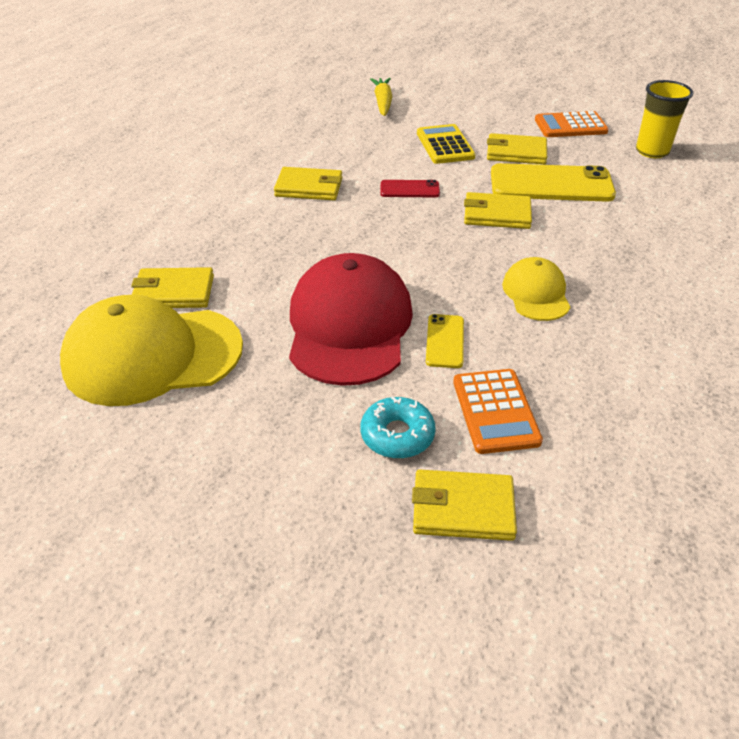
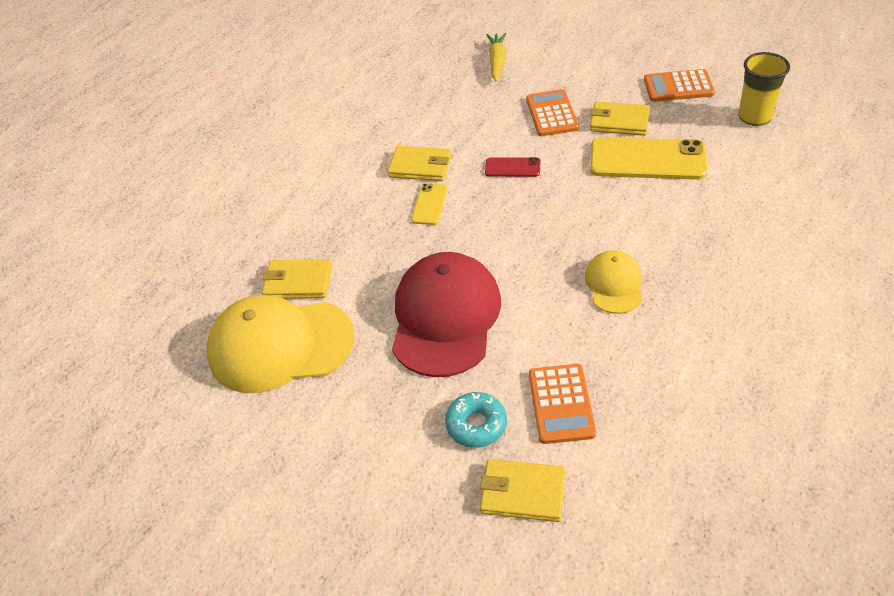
camera: 10 degrees right, 5 degrees up
yellow calculator [417,124,475,164] -> orange calculator [526,89,579,136]
yellow phone [426,314,464,368] -> yellow phone moved to [411,183,447,225]
yellow wallet [464,192,532,229] -> none

